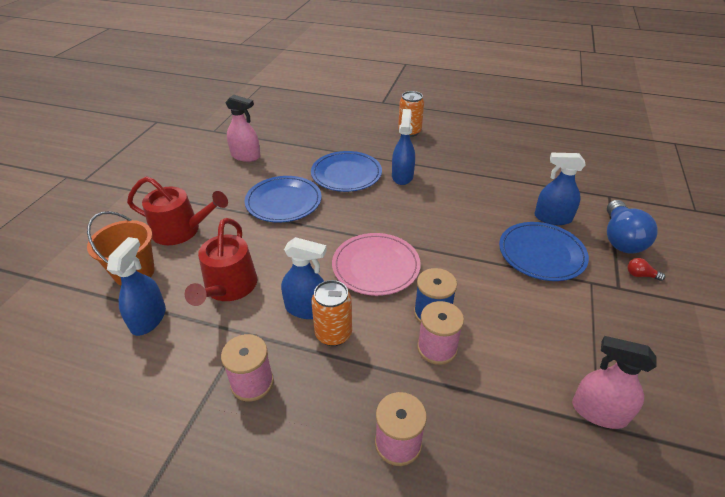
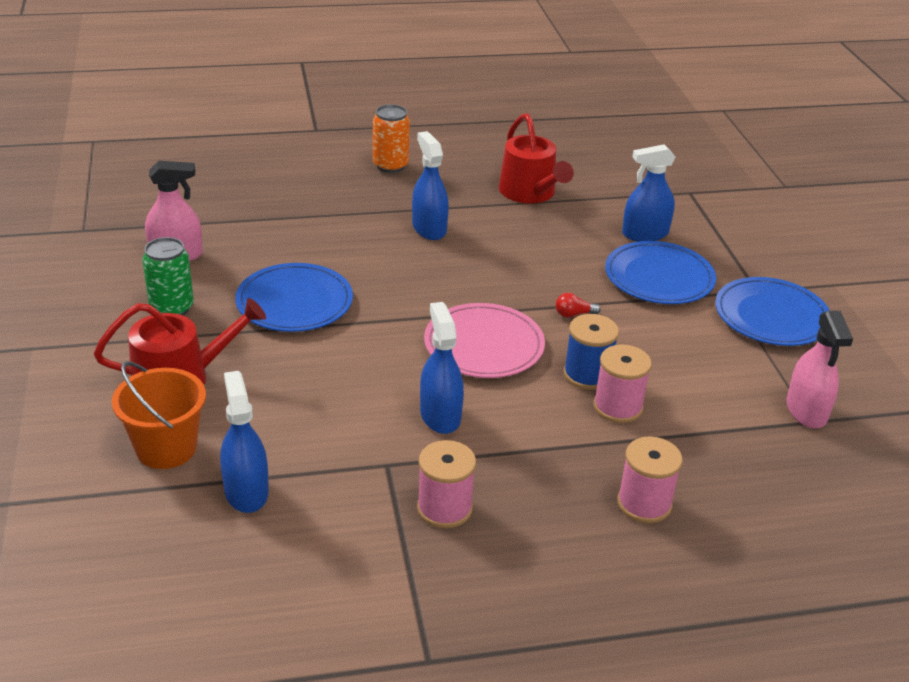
camera: 30 degrees left, 5 degrees down
red watering can [185,218,257,306] -> red watering can moved to [499,113,574,204]
blue spray bottle [281,237,327,319] -> blue spray bottle turned 90 degrees counterclockwise [420,302,464,434]
blue plate [311,151,382,192] -> blue plate moved to [715,277,830,346]
orange can [311,280,352,346] -> none
pink spray bottle [572,336,657,429] -> pink spray bottle turned 90 degrees counterclockwise [787,311,853,428]
blue light bulb [607,200,658,253] -> none
red light bulb [627,258,665,281] -> red light bulb moved to [556,293,601,318]
none -> green can [142,237,194,315]

